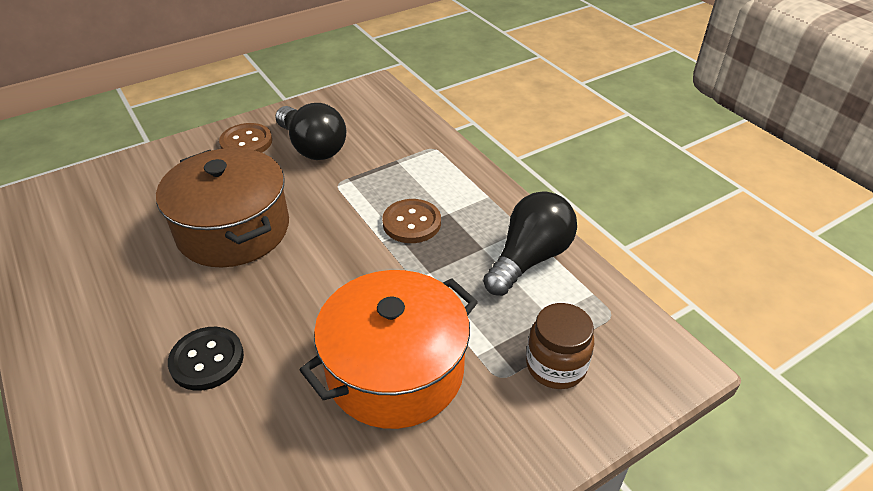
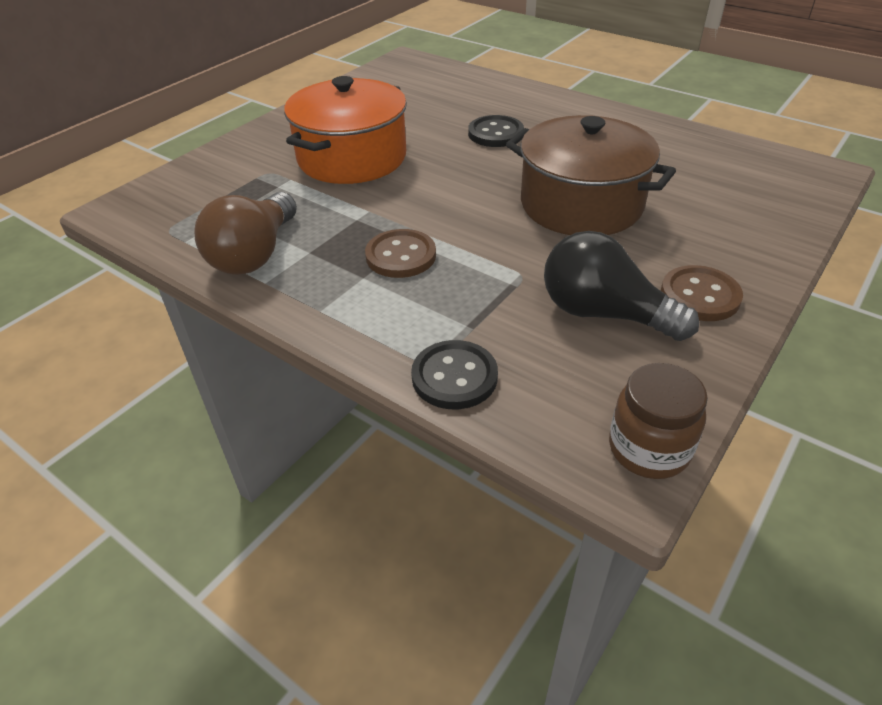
camera: 160 degrees right, 0 degrees up
black light bulb [483,192,577,296] -> brown light bulb [195,192,297,275]
brown jar [526,303,594,389] -> brown jar moved to [609,363,708,479]
none -> black button [411,340,498,409]

